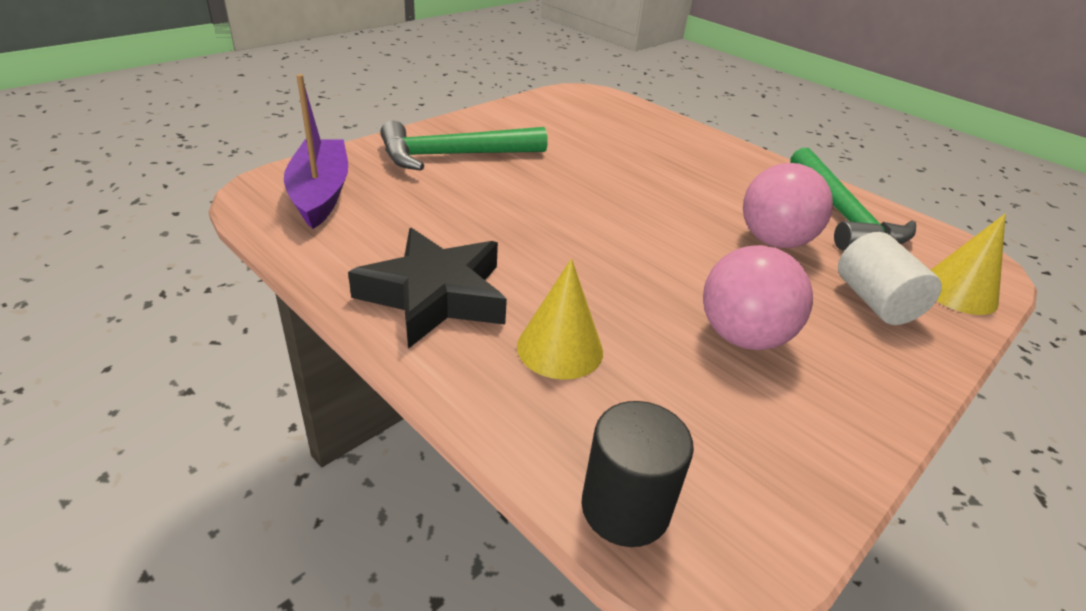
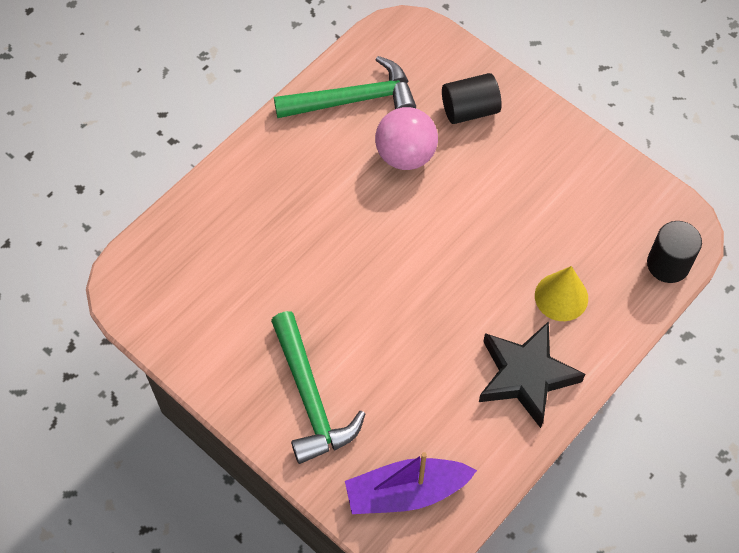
camera: 90 degrees left, 25 degrees up
pink ball [703,245,813,350] -> none
white cylinder [838,232,942,325] -> black cylinder [442,73,502,124]
yellow cone [931,214,1006,315] -> none

